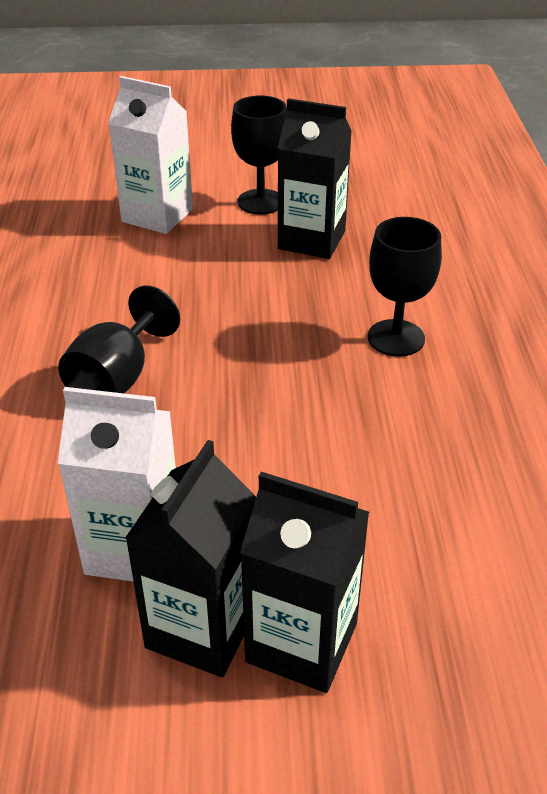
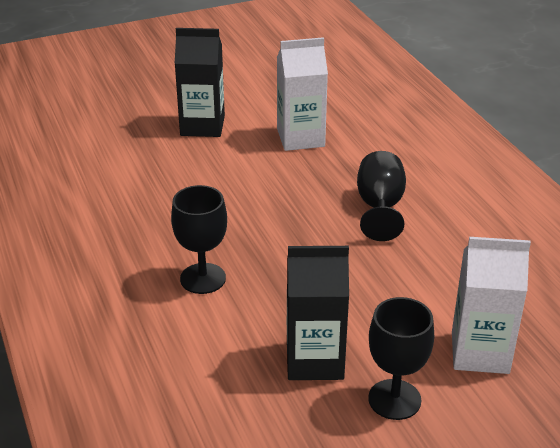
camera: 160 degrees right, 5 degrees down
black carton [125,440,256,677] -> none

